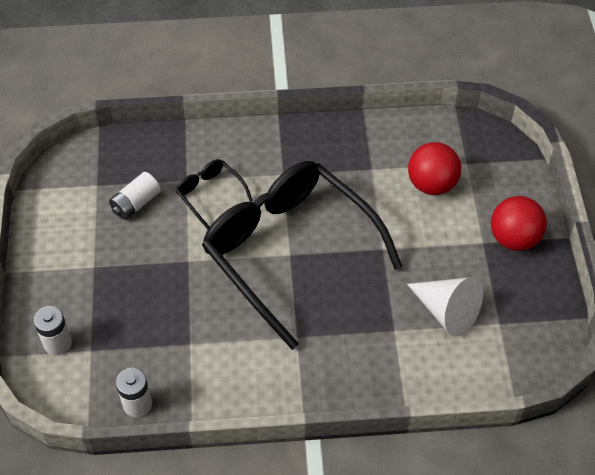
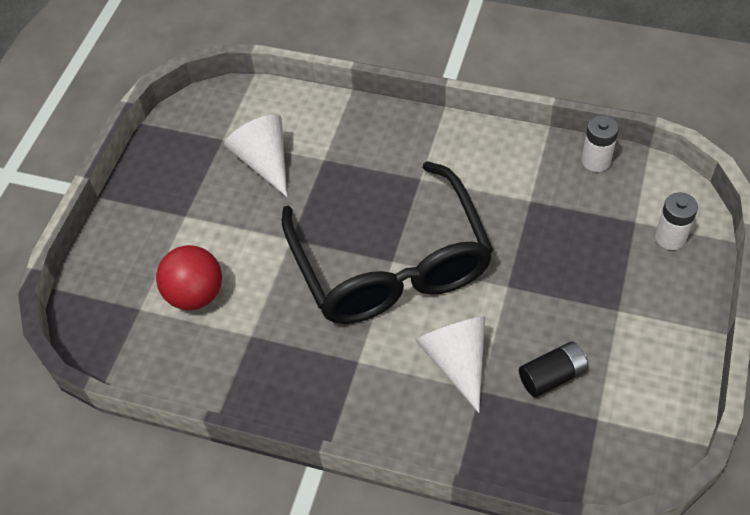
camera: 155 degrees left, 0 degrees up
white battery [109,172,161,220] -> black battery [519,341,588,397]
black glasses [175,159,253,229] -> white cone [415,316,485,413]
red ball [491,196,547,251] -> none

